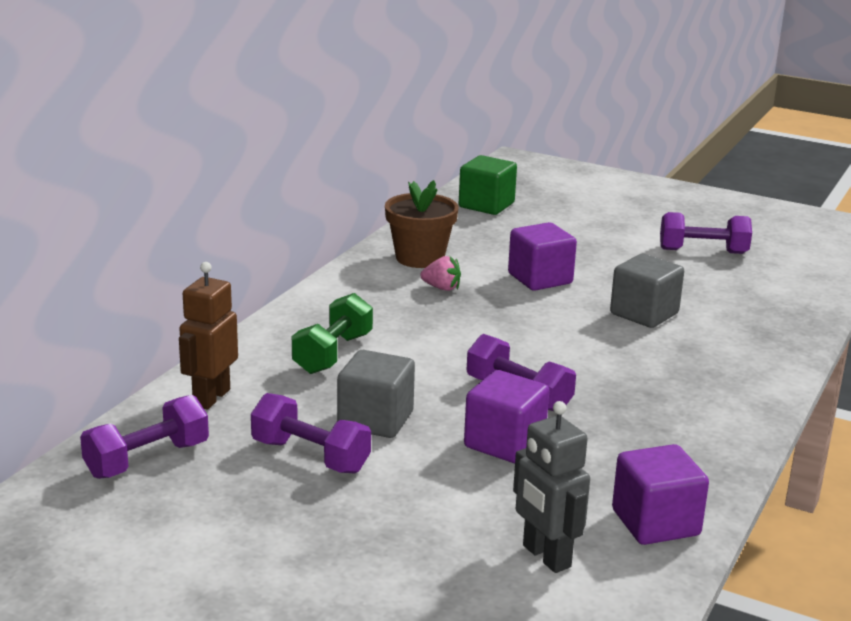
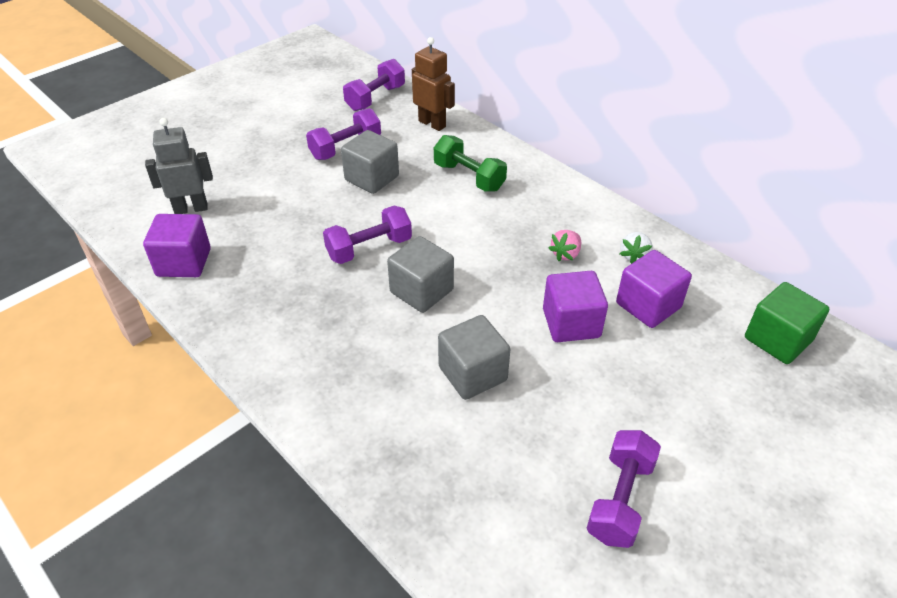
camera: 110 degrees right, 20 degrees up
purple dumbbell [80,395,209,479] -> purple dumbbell turned 60 degrees clockwise [343,59,405,111]
brown flower pot [385,180,459,268] -> white strawberry [620,232,653,264]
purple cube [464,370,549,463] -> purple cube moved to [616,250,692,328]
none -> grey cube [387,236,454,313]

